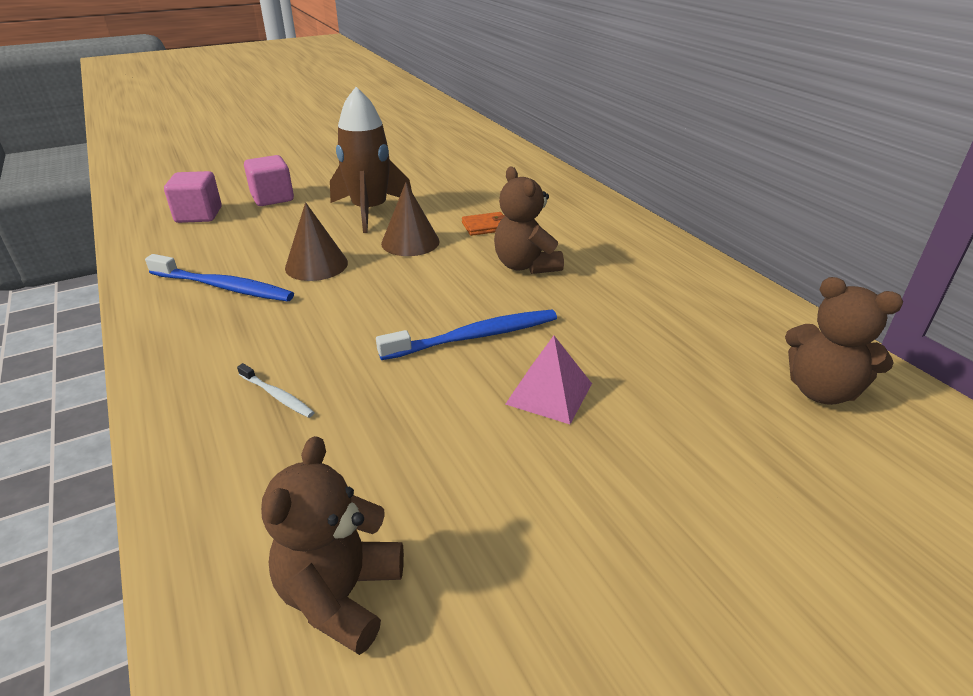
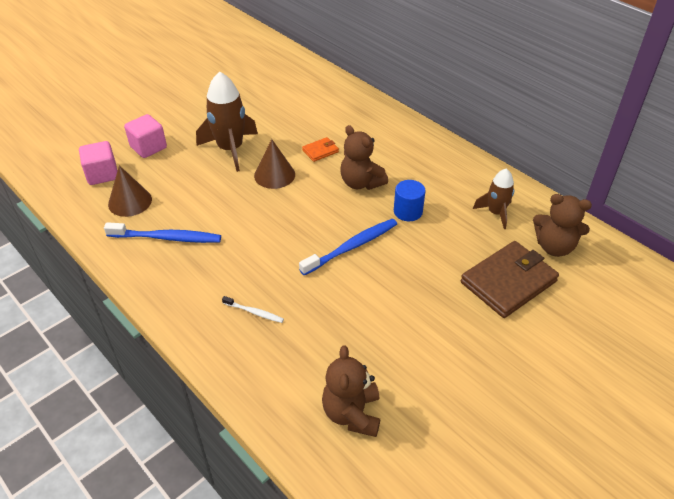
camera: 15 degrees left, 10 degrees up
brown cone [285,202,348,281] -> brown cone moved to [108,165,152,217]
pink pyramid [505,336,592,424] -> none
none -> blue cylinder [394,180,426,221]
none -> brown wallet [461,241,559,318]
none -> brown rocket [473,168,514,229]

